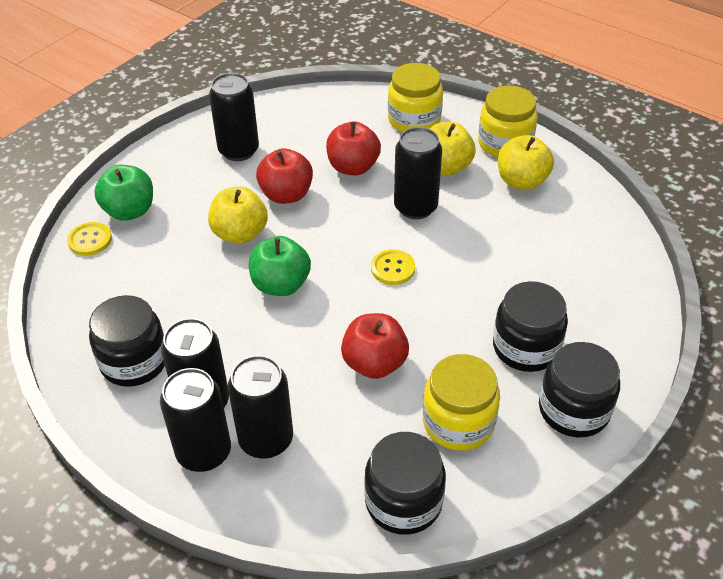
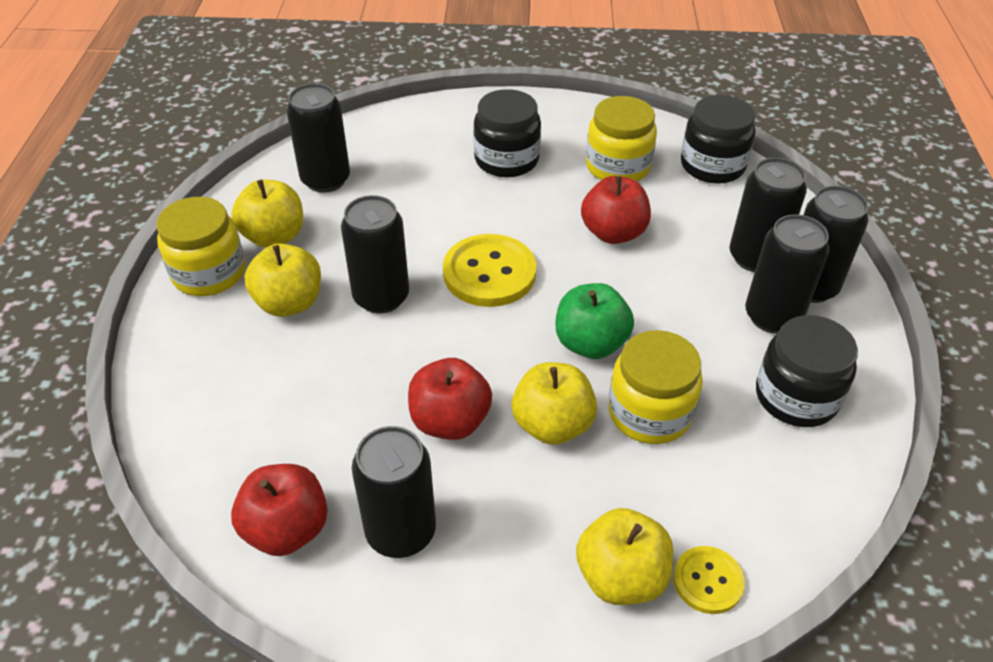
camera: 125 degrees left, 0 degrees up
green apple [94,165,153,221] -> yellow apple [576,508,673,605]
red apple [326,121,381,175] -> red apple moved to [231,464,328,556]
yellow button [371,249,415,285] -> yellow button [443,234,537,307], size x1.78
yellow jar [388,63,443,132] -> yellow jar moved to [608,330,703,444]
black jar [539,342,620,437] -> none
none -> black can [286,83,350,193]

